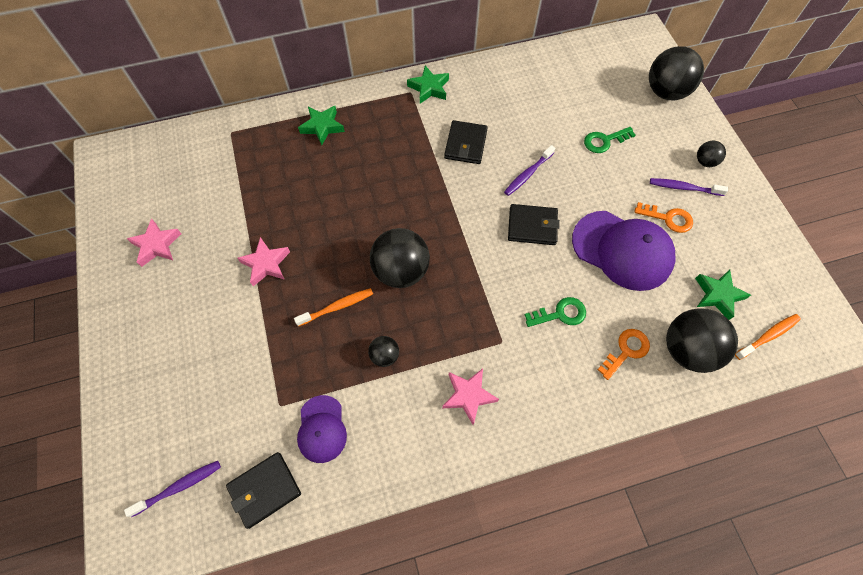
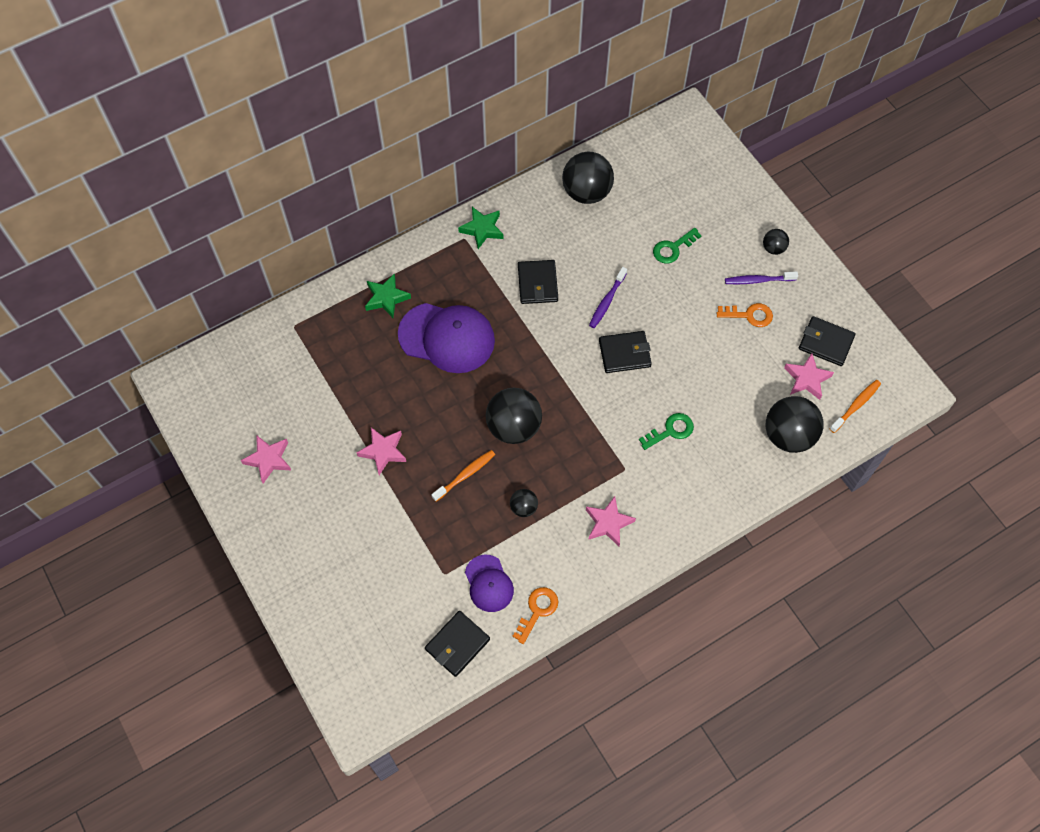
camera: 15 degrees left, 0 degrees up
purple toothbrush [124,461,221,517] -> none
purple cap [572,211,676,291] -> purple cap moved to [398,303,495,373]
orange key [597,329,650,380] -> orange key moved to [513,587,558,644]
black ball [649,46,704,100] -> black ball moved to [562,152,614,204]
green star [695,270,751,320] -> pink star [784,353,834,400]
none -> black wallet [799,316,856,366]

